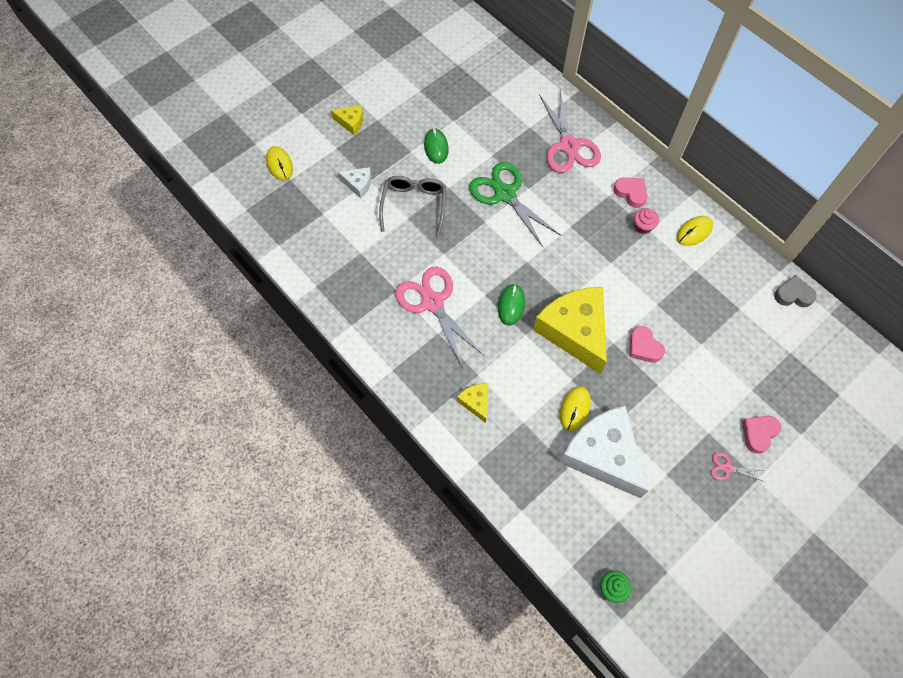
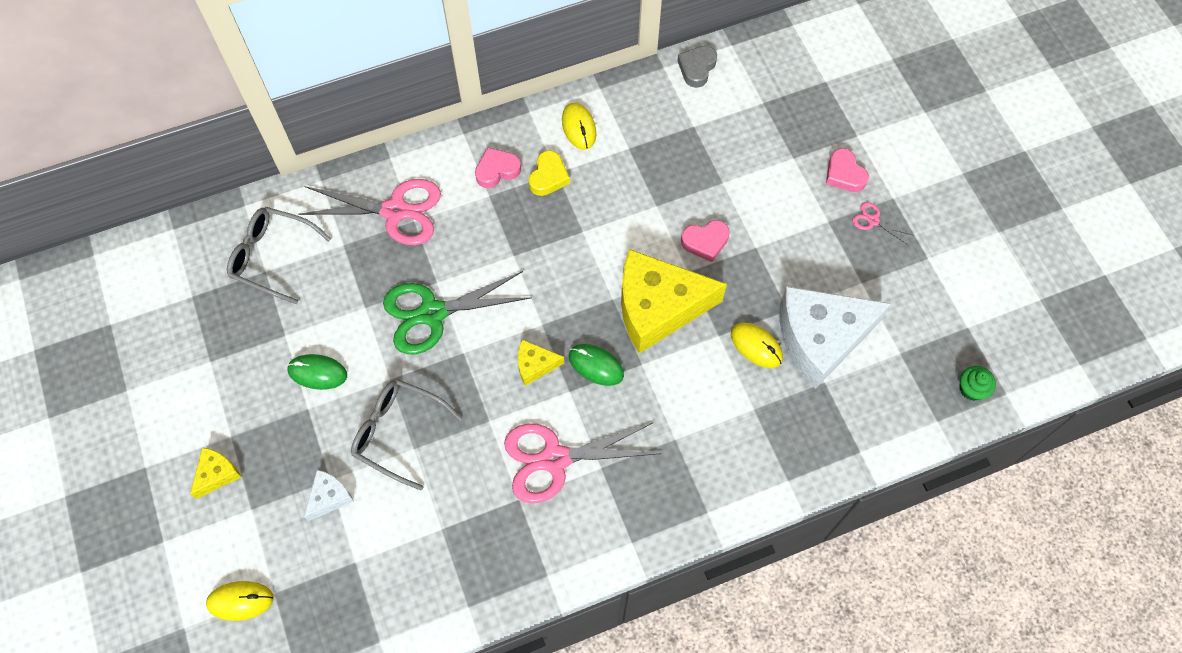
camera: 70 degrees left, 0 degrees up
yellow cheese [457,384,488,423] -> yellow cheese moved to [518,339,564,386]
pink cupcake [634,208,659,234] -> yellow heart [529,150,570,196]
pink scissors [711,452,765,482] -> pink scissors turned 90 degrees clockwise [852,202,912,245]
none -> grey glasses [227,207,331,305]

